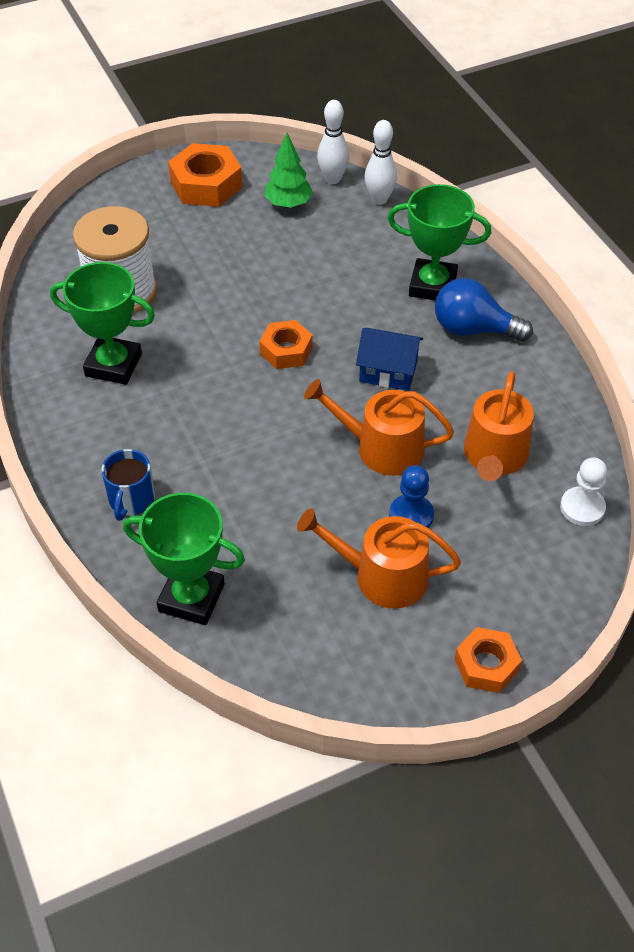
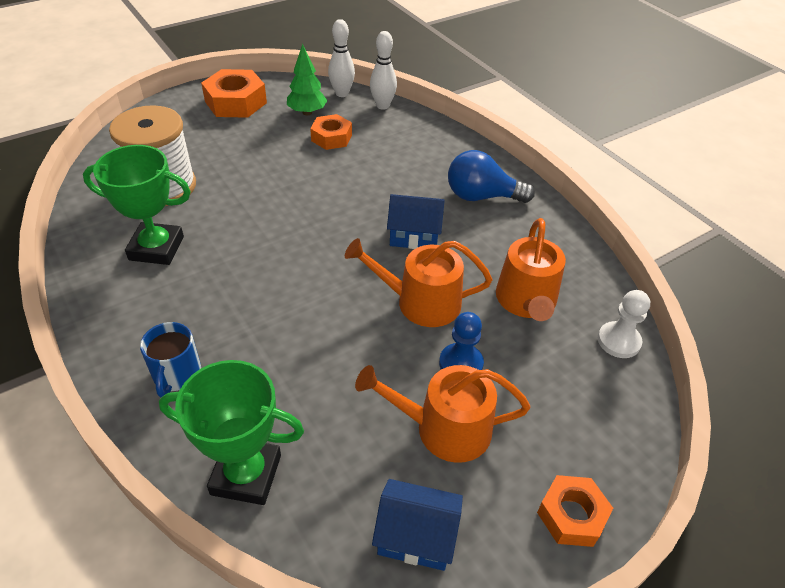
camera: 10 degrees left, 5 degrees down
orange nut [259,320,313,369] -> orange nut moved to [310,114,352,150]
green trophy [387,184,491,301] -> none
none -> blue house [372,479,463,571]

